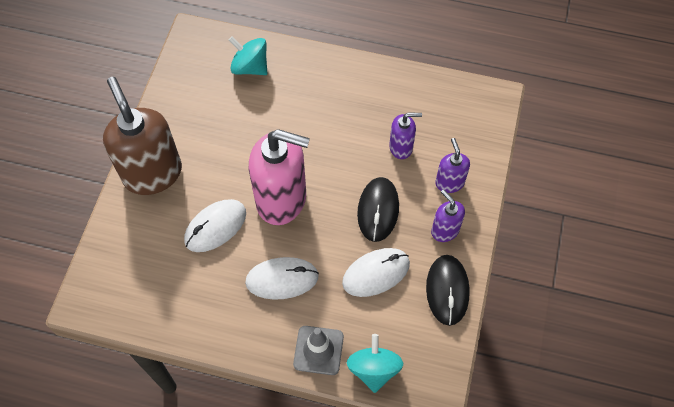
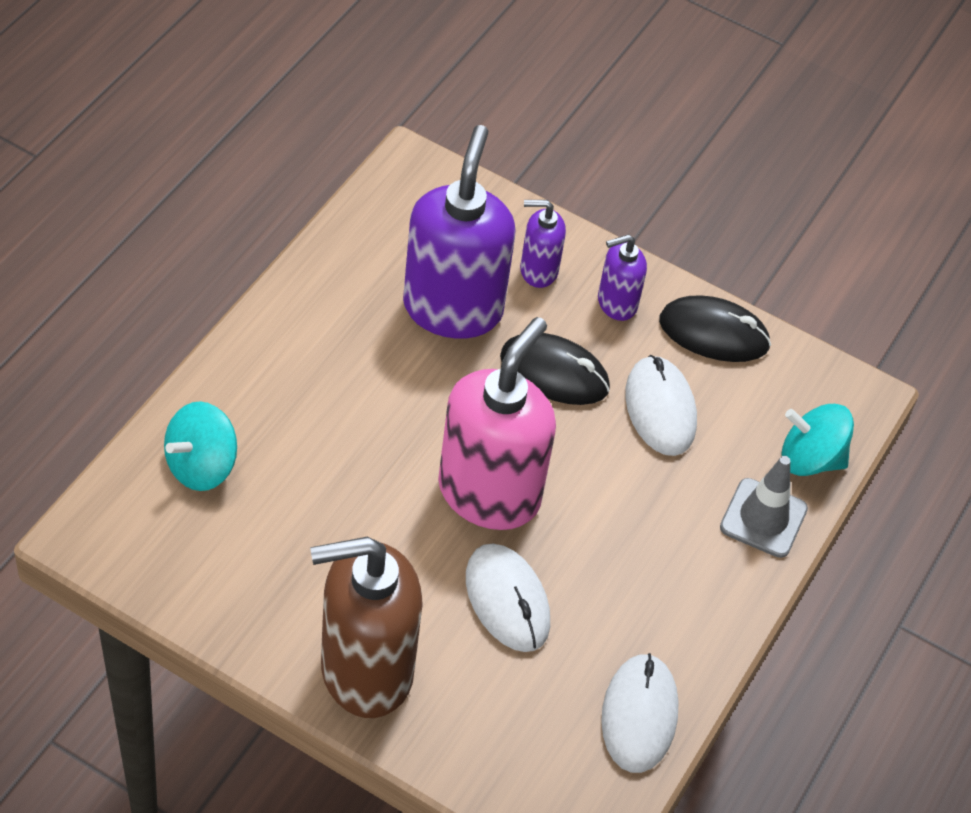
camera: 80 degrees left, 10 degrees down
white mouse [245,257,319,300] -> white mouse moved to [601,653,679,773]
purple soap dispenser [389,113,422,159] -> purple soap dispenser [403,125,516,339], size x2.04

